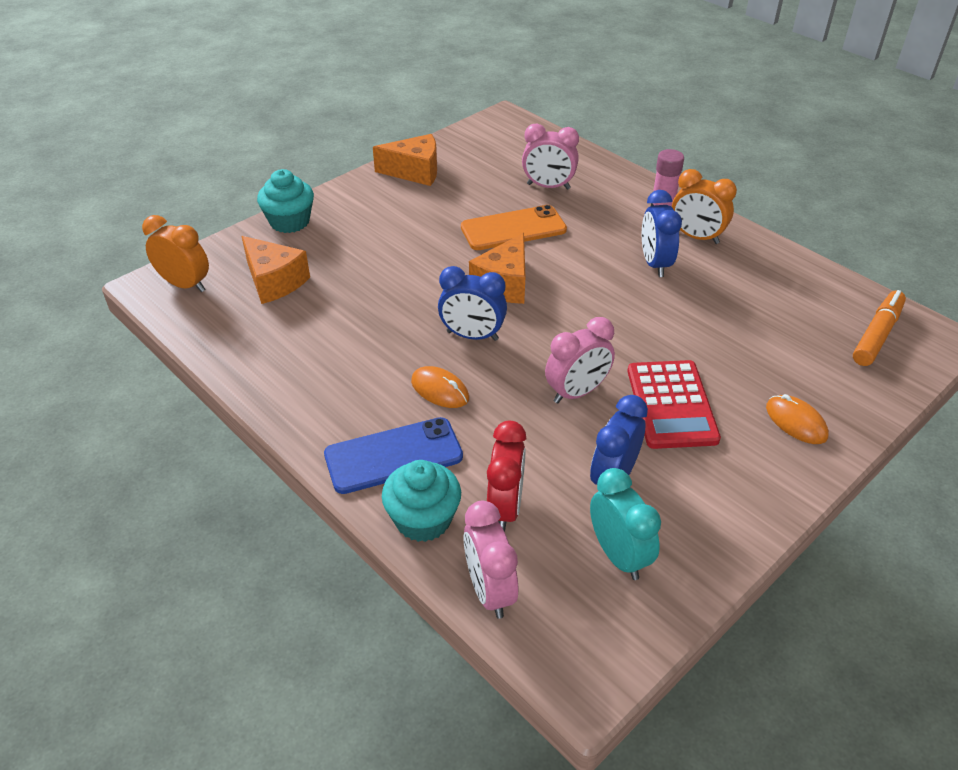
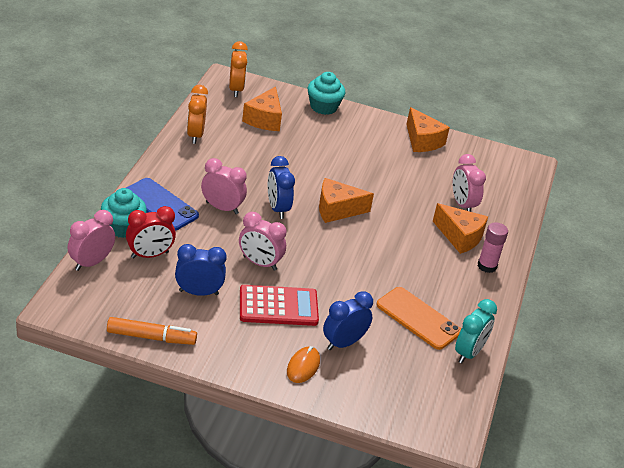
camera: 55 degrees right, 5 degrees down
orange mouse [411,366,469,408] -> pink clock [201,158,247,214]
orange phone [461,205,567,250] -> orange phone moved to [376,287,461,350]
turquoise clock [590,468,661,580] -> turquoise clock moved to [455,299,497,364]
red calculator [627,360,721,449] -> red calculator turned 150 degrees counterclockwise [240,285,319,326]
blue clock [642,190,682,277] -> blue clock moved to [323,291,373,350]
orange clock [672,169,737,244] -> orange clock moved to [187,85,208,144]
orange marker [853,290,906,366] -> orange marker moved to [107,317,197,345]
none -> orange cheese [433,203,488,254]

